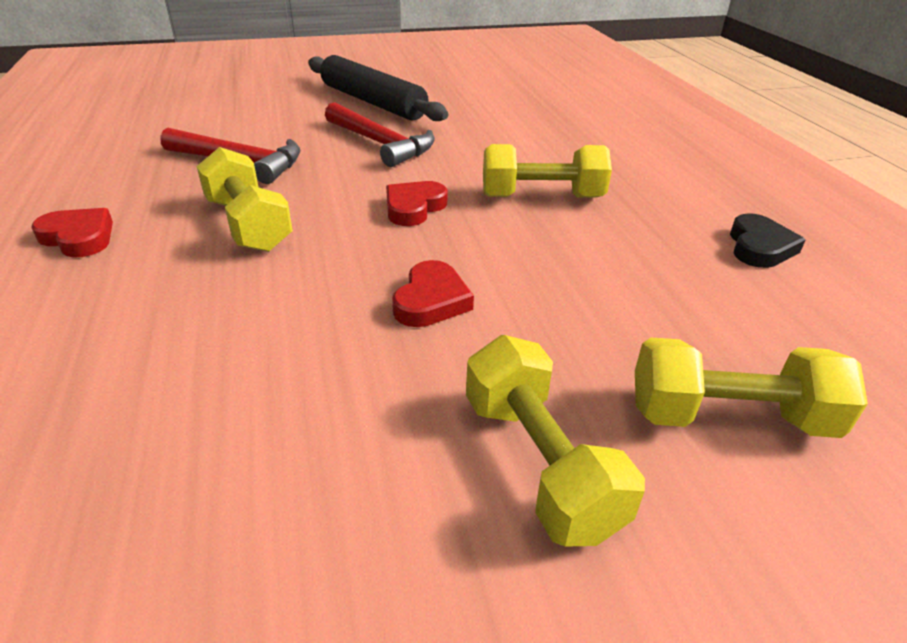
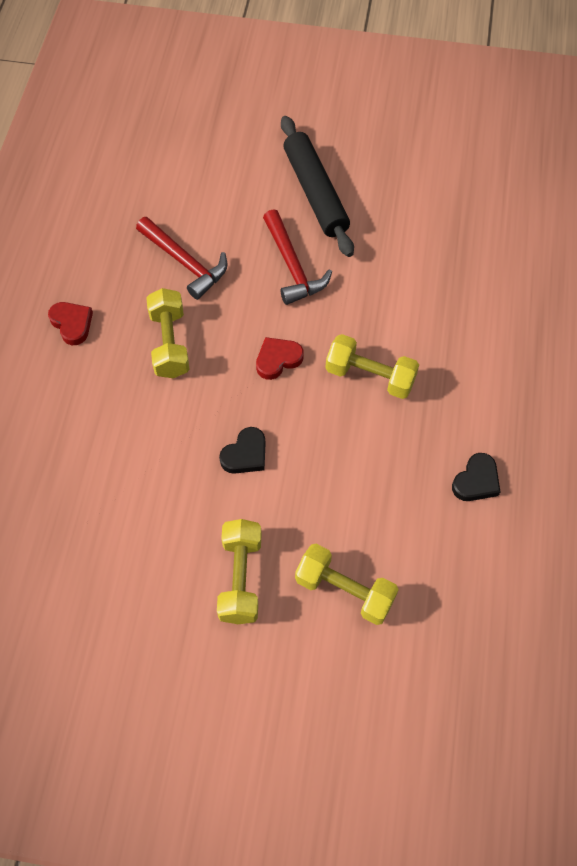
camera: 25 degrees right, 25 degrees up
red heart [392,260,474,327] -> black heart [219,427,266,474]

